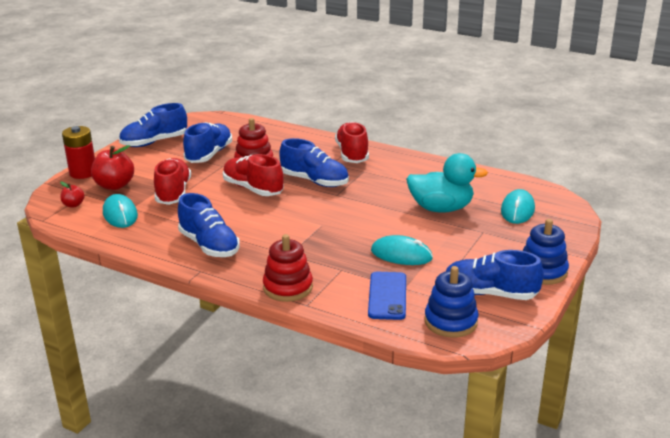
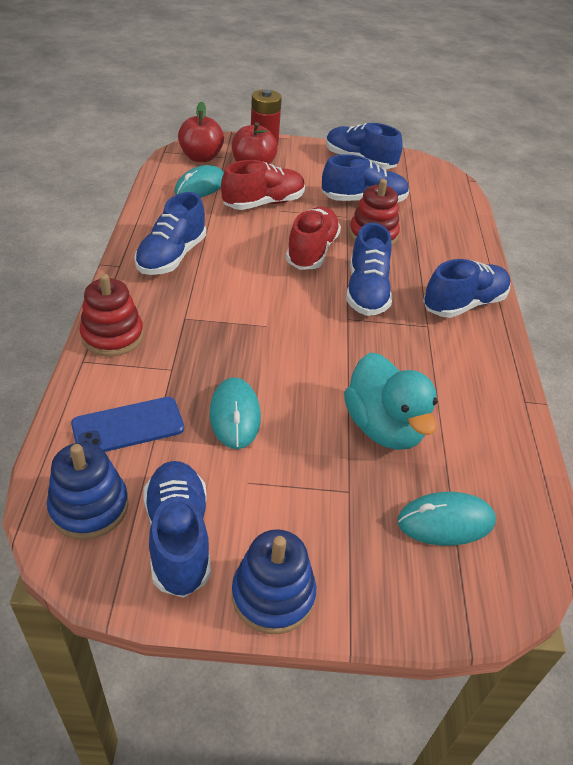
camera: 60 degrees right, 15 degrees up
red apple [60,182,84,207] -> red apple [178,101,224,162], size x1.88
red shoe [335,122,369,163] -> blue shoe [423,259,510,318]

